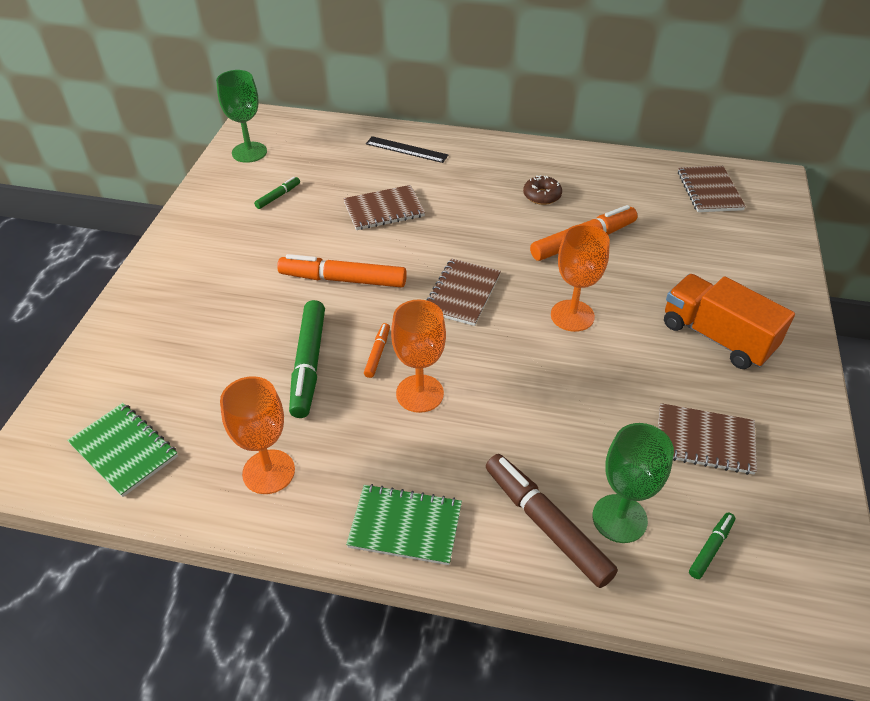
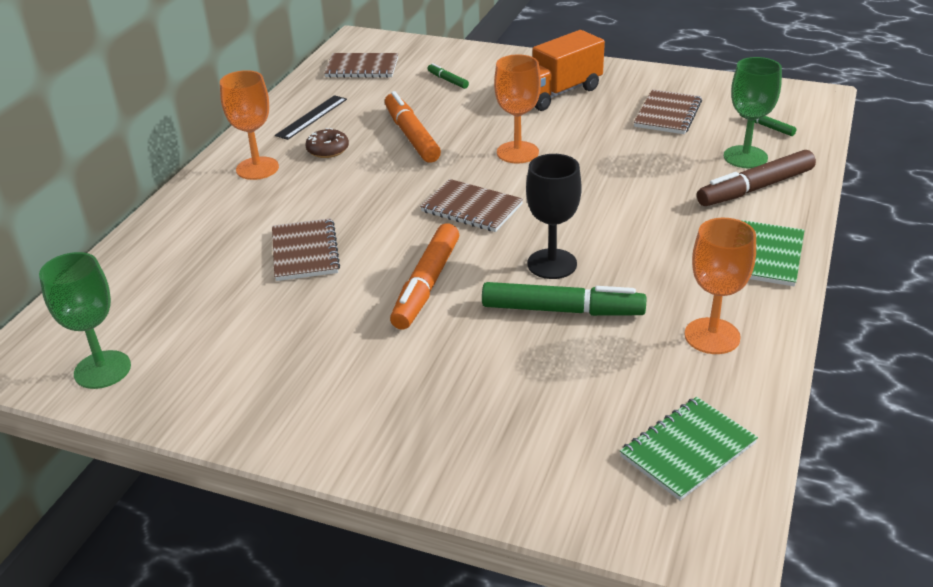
camera: 80 degrees left, 10 degrees down
green marker [254,177,300,209] -> green marker moved to [428,63,469,89]
orange marker [364,323,390,378] -> black goblet [526,154,582,279]
black ruler [366,136,448,163] -> black ruler moved to [275,95,347,140]
orange goblet [391,299,446,413] -> orange goblet moved to [220,70,279,180]

